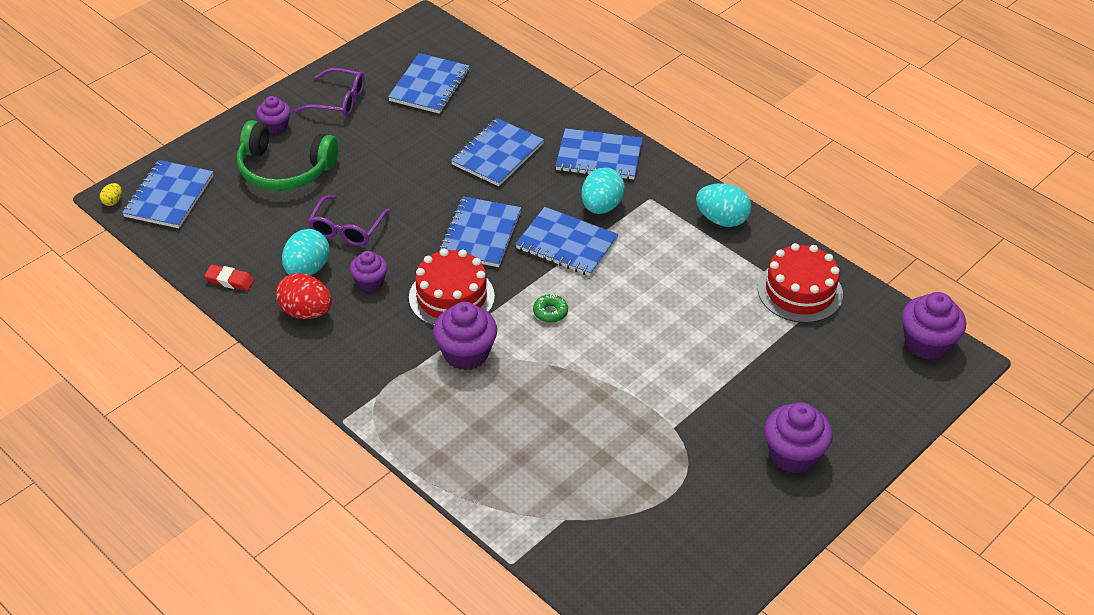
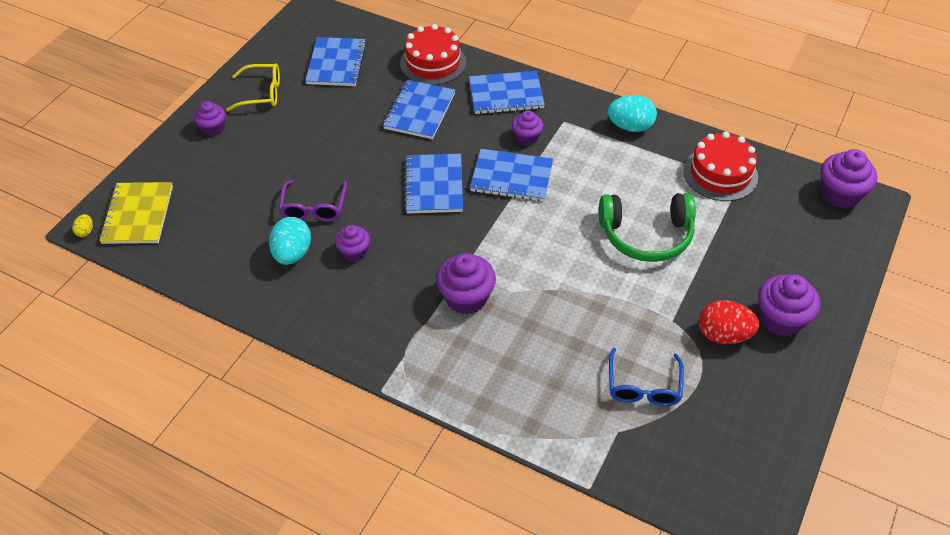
camera: 15 degrees left, 5 degrees up
blue notebook [122,160,213,228] -> yellow notebook [99,182,173,244]
red eraser [204,265,255,291] -> none
green headphones [237,120,338,191] -> green headphones moved to [599,193,696,262]
red egg [276,273,332,319] -> red egg moved to [699,300,759,344]
purple glasses [295,68,365,117] -> yellow glasses [226,63,280,111]
red cake [409,249,495,326] -> red cake moved to [400,24,466,85]
green donut [533,294,568,323] -> none
turquoise egg [582,167,625,214] -> purple cupcake [512,110,543,145]
none -> blue glasses [609,347,684,406]

